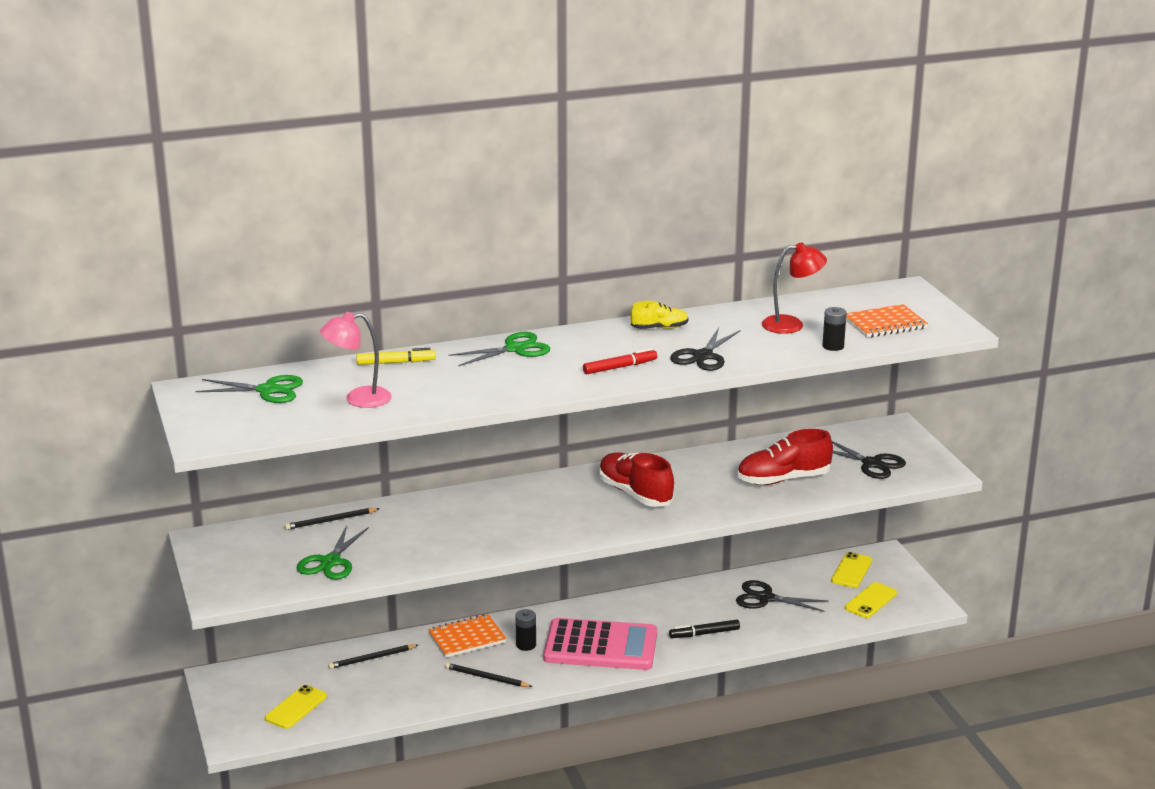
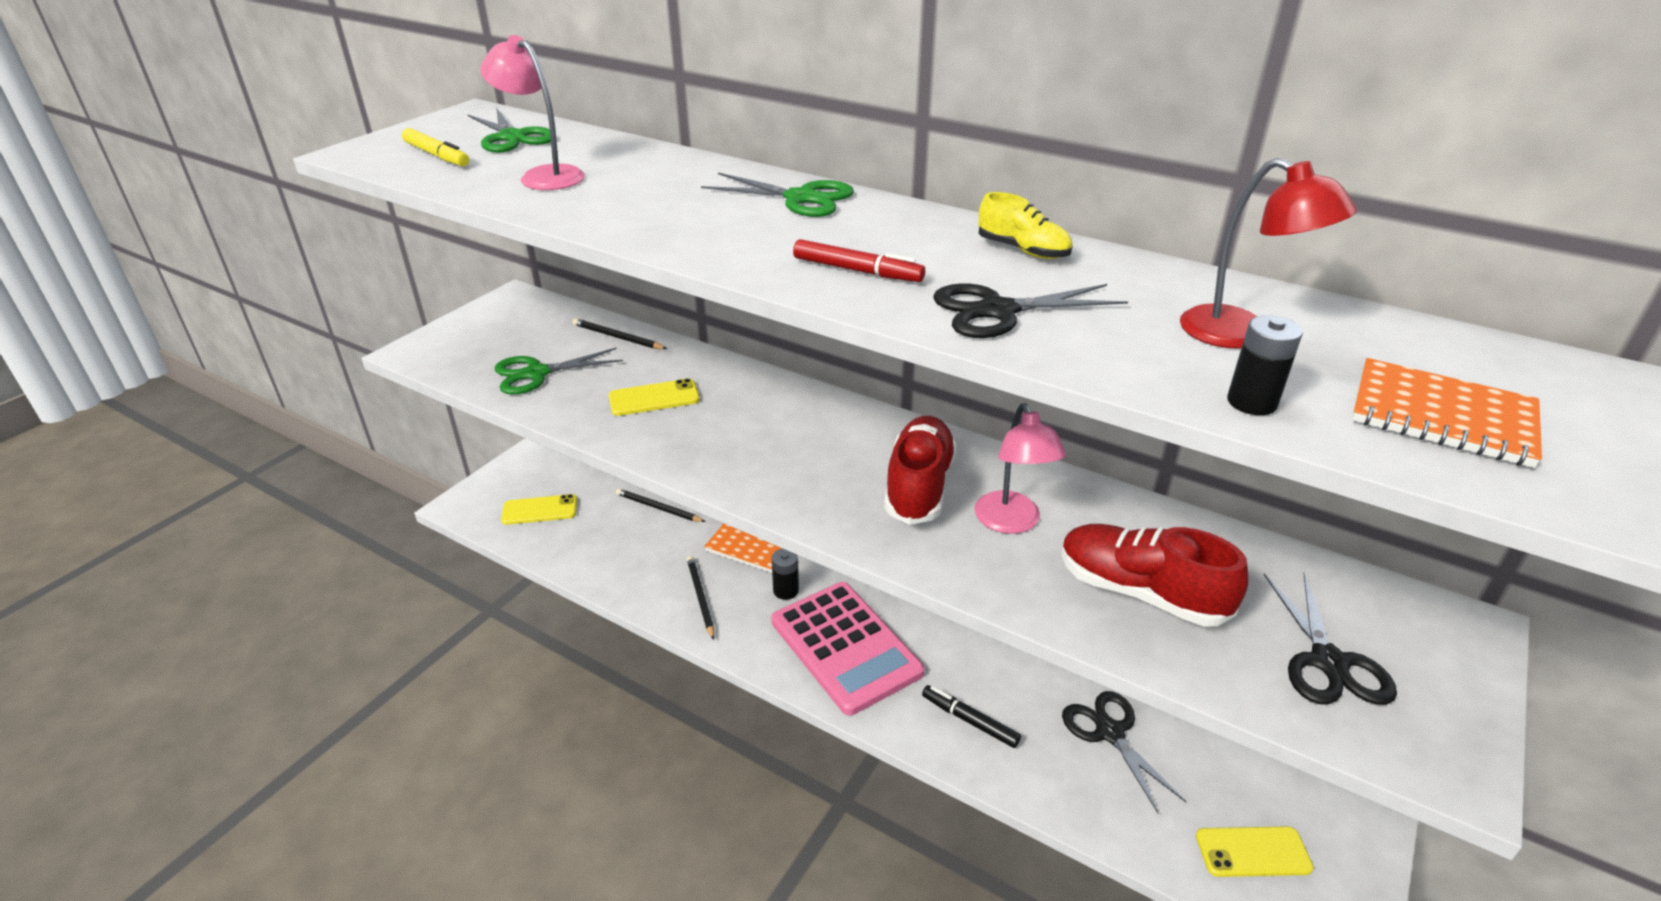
camera: 50 degrees right, 10 degrees up
yellow marker [356,348,436,365] -> yellow marker moved to [402,128,469,166]
yellow phone [831,552,873,588] -> yellow phone moved to [609,378,700,416]
none -> pink lamp [974,403,1066,534]

